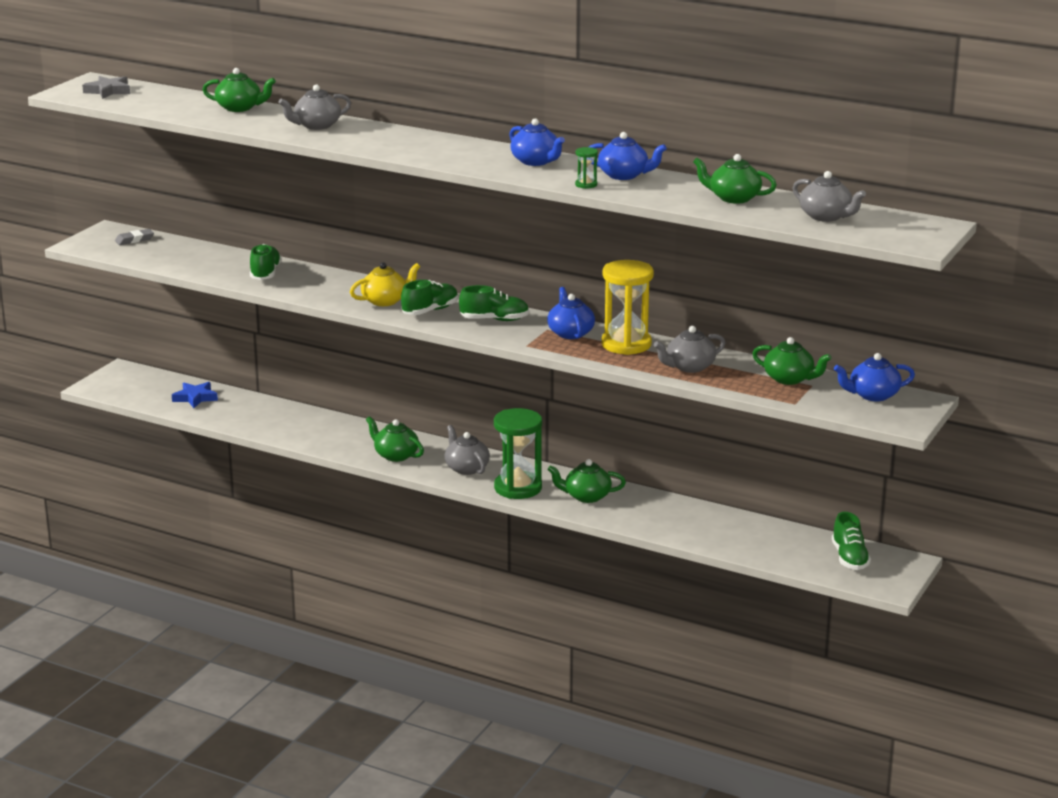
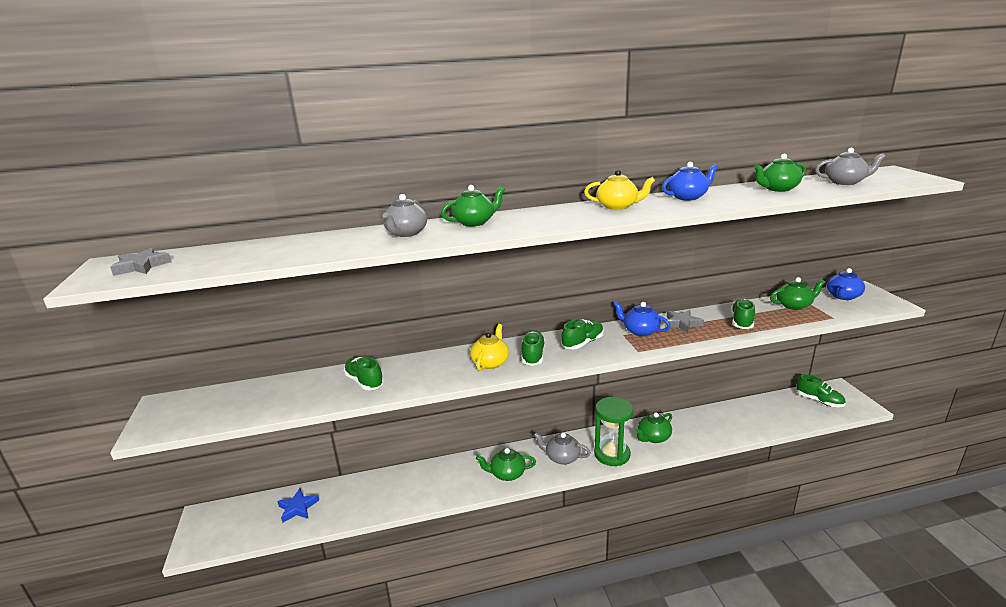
camera: 40 degrees left, 0 degrees up
grey eraser [115,229,154,245] -> none
green teapot [202,68,276,112] -> green teapot moved to [441,185,505,227]
blue teapot [509,118,565,166] -> yellow teapot [584,170,655,210]
green hourglass [575,147,598,189] -> none
yellow hourglass [601,260,654,355] -> grey star [665,310,704,333]
grey teapot [654,326,726,373] -> green shoe [731,299,755,329]

